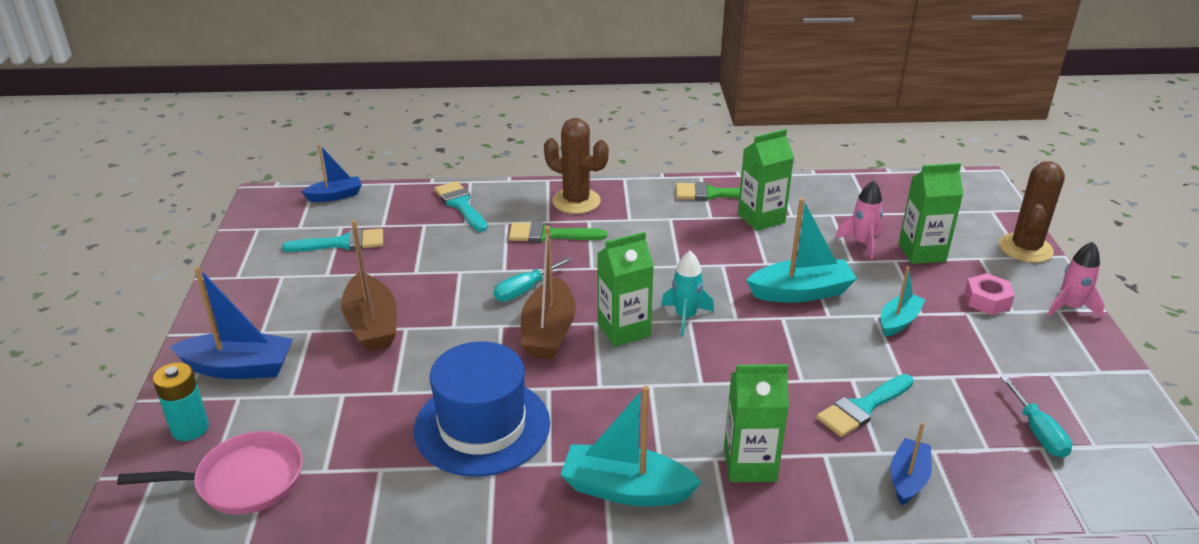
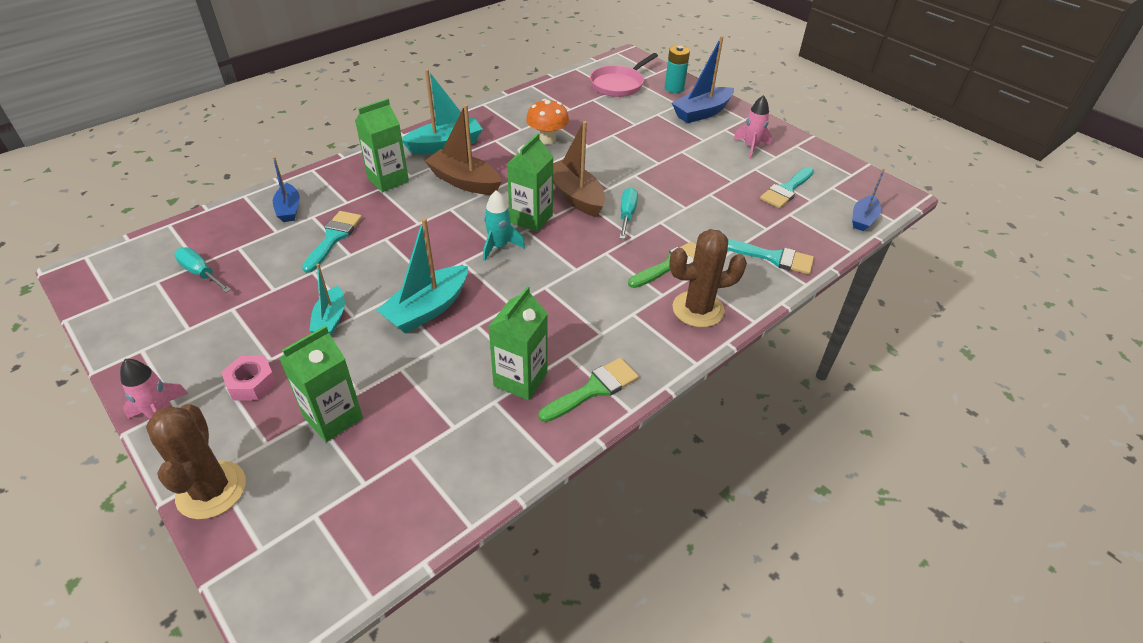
camera: 140 degrees right, 10 degrees up
brown boat [341,220,397,352] -> brown boat moved to [425,104,502,195]
blue hat [414,341,550,477] -> orange mushroom [526,99,569,145]
pink rocket [835,180,883,259] -> pink rocket moved to [733,95,772,159]

